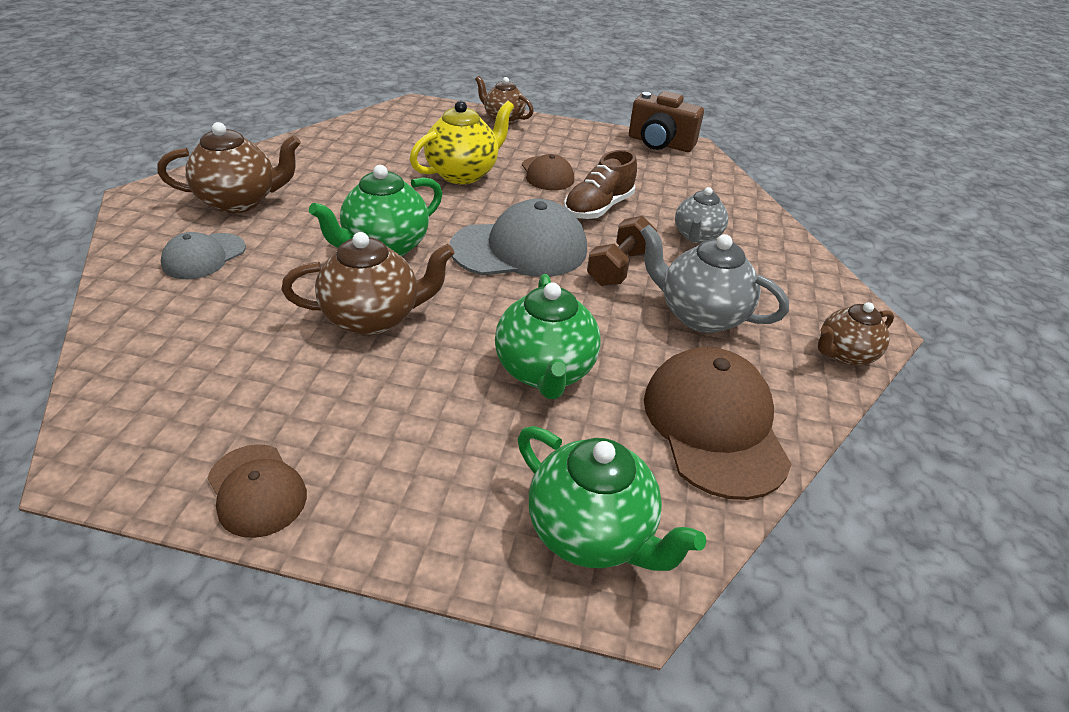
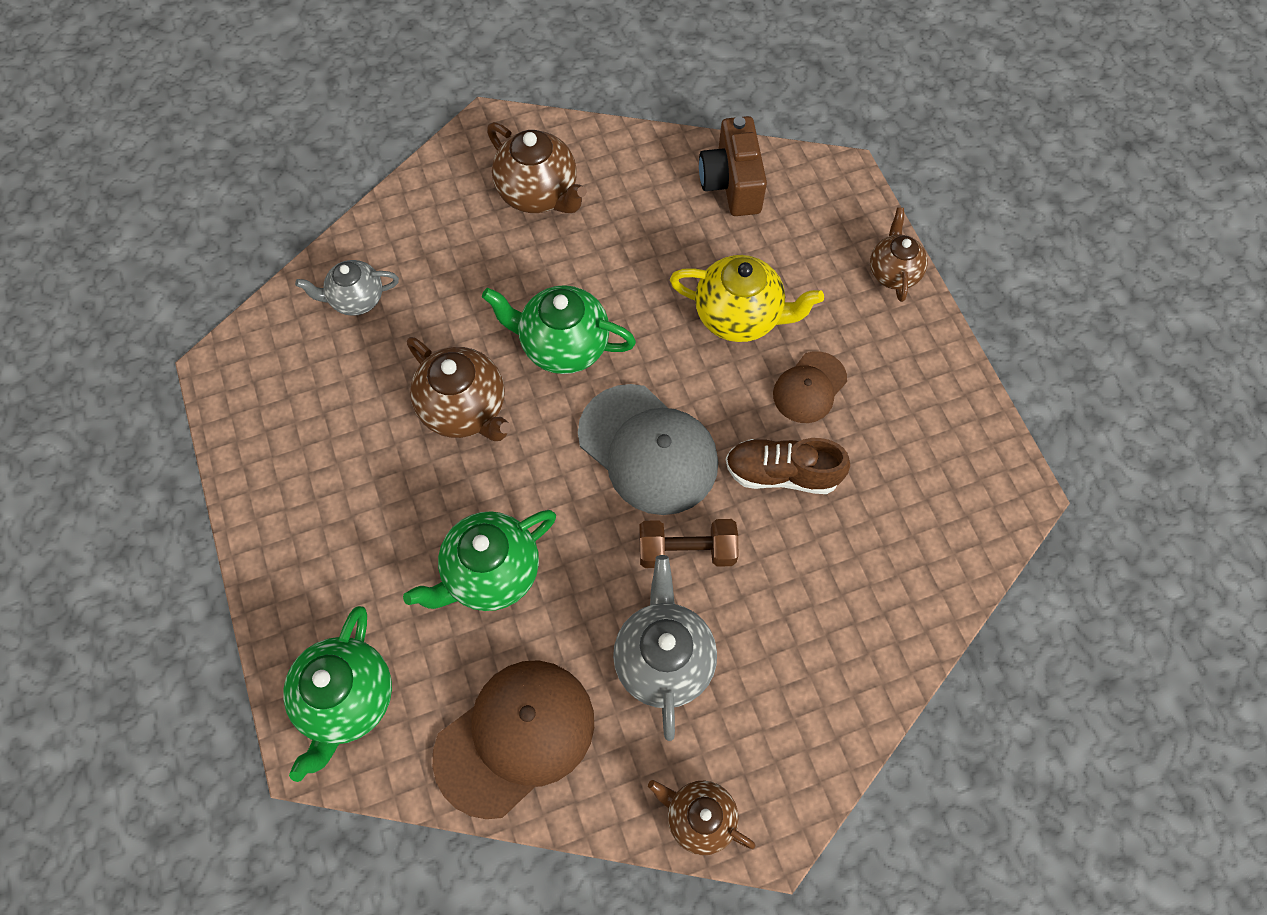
camera: 60 degrees right, 25 degrees up
grey cap [161,232,246,279] -> none
brown cap [207,444,307,538] -> none
brown camera [629,91,704,152] -> brown camera moved to [699,116,767,216]
grey teapot [675,187,728,243] -> grey teapot moved to [295,260,399,316]

